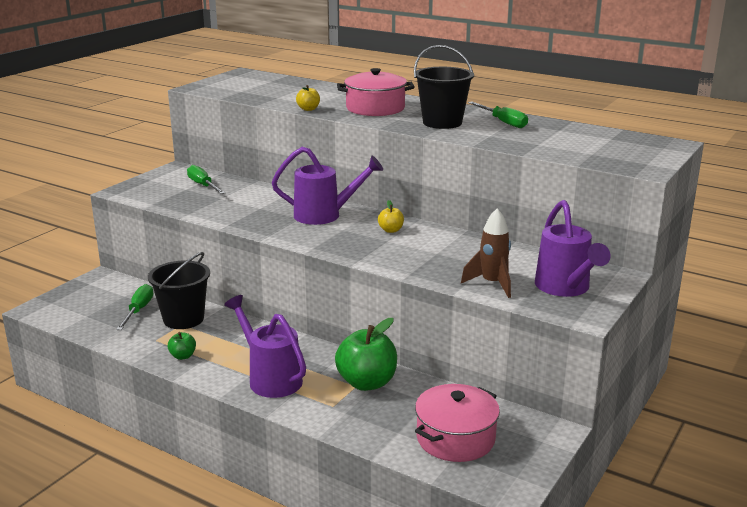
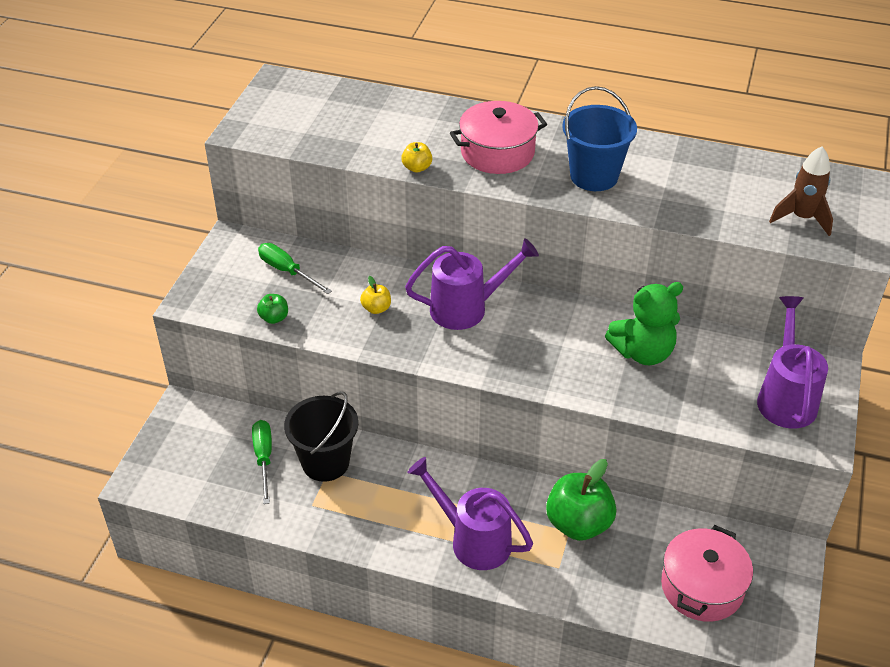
camera: 15 degrees left, 20 degrees up
green apple [168,332,196,360] -> green apple moved to [257,294,288,324]
yellow apple [378,200,404,233] -> yellow apple moved to [360,276,391,314]
black bucket [414,45,474,129] -> blue bucket [562,86,637,191]
brown rocket [461,208,511,298] -> brown rocket moved to [769,146,833,236]
green screwdriver [468,102,528,128] -> none
purple watering can [535,200,611,297] -> purple watering can turned 150 degrees counterclockwise [757,296,828,429]
none -> green teddy bear [605,282,683,365]

